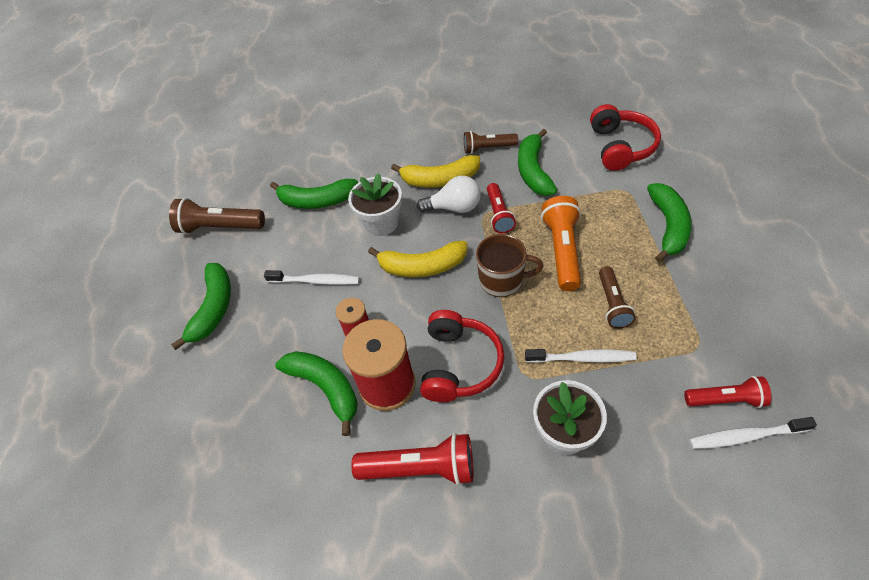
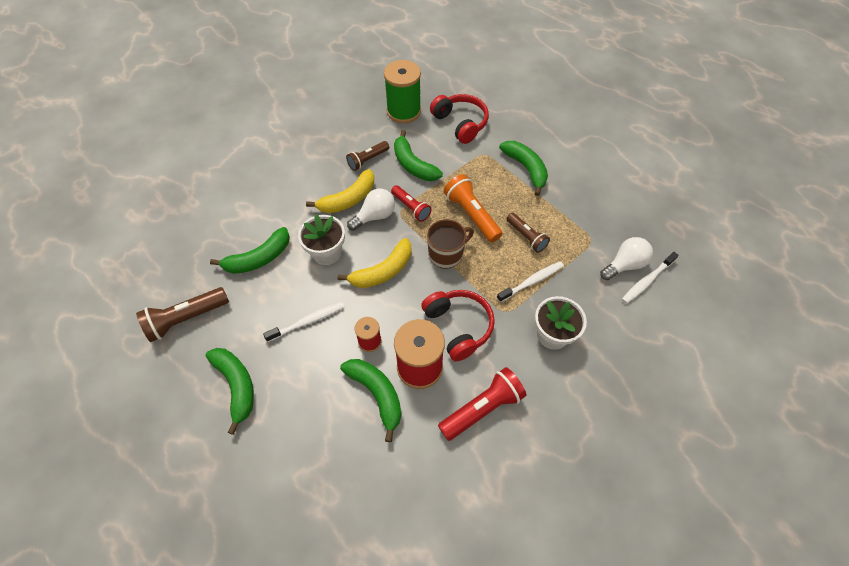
camera: 40 degrees left, 5 degrees up
green banana [275,351,358,436] -> green banana turned 45 degrees clockwise [340,359,402,442]
red flashlight [684,376,771,408] -> white light bulb [600,237,653,280]
none -> green spool [384,60,421,123]

